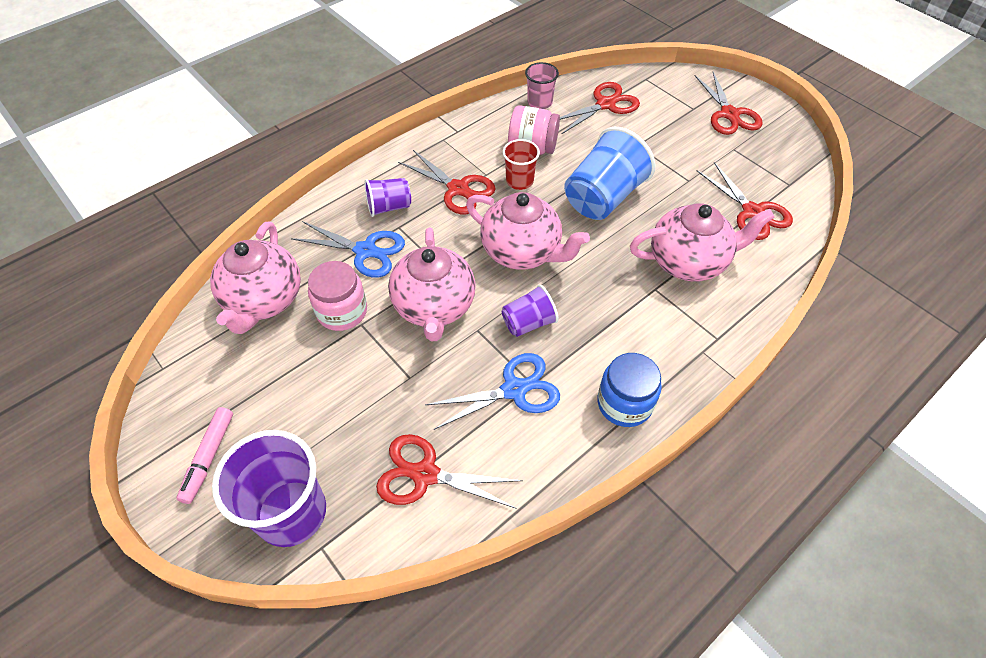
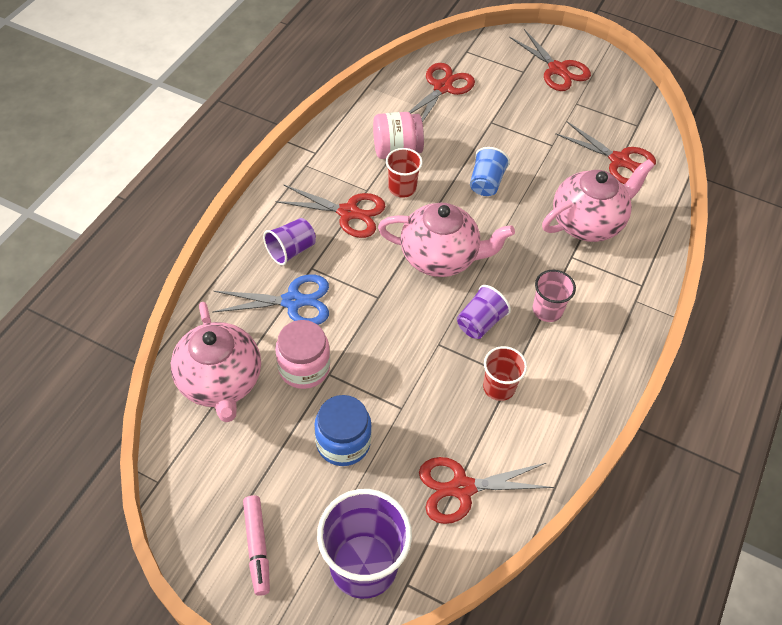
camera: 25 degrees left, 0 degrees up
pink teapot [388,228,476,341] -> none
blue scissors [425,353,560,430] -> red cup [483,346,527,401]
pink cup [525,62,559,109] -> pink cup moved to [533,270,576,322]
blue cup [564,127,656,220] -> blue cup [470,147,510,196], size x0.55
blue jar [597,353,662,427] -> blue jar moved to [314,395,372,466]

